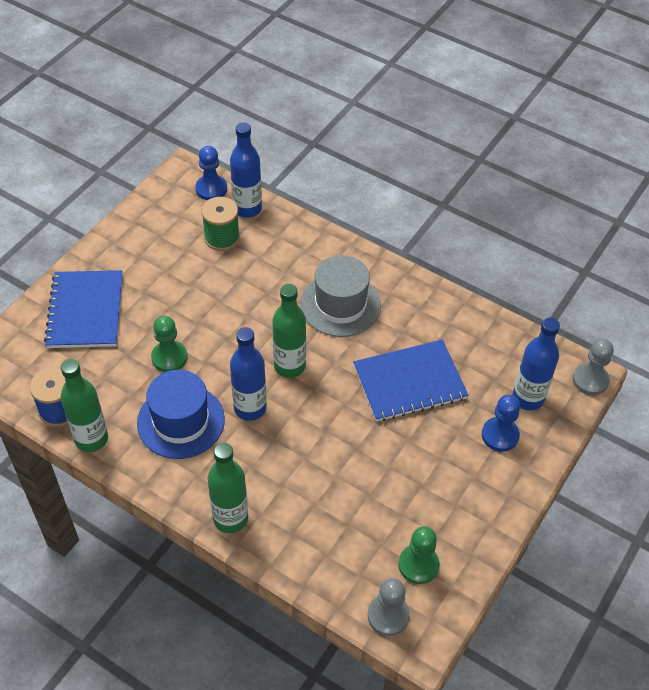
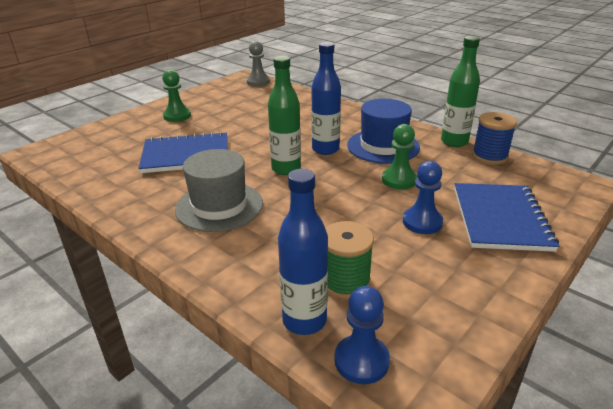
camera: 170 degrees left, 20 degrees down
green bottle [208,443,248,533] -> none
green pawn [399,526,439,584] -> green pawn moved to [162,70,191,122]
blue pawn [482,395,520,452] -> blue pawn moved to [403,161,443,234]
blue bottle [512,317,560,411] -> none
grey pawn [573,339,614,395] -> none

